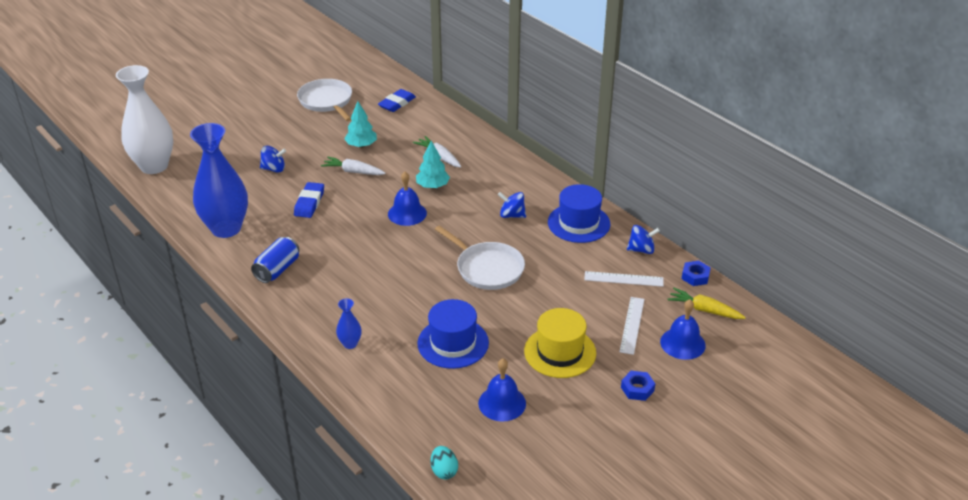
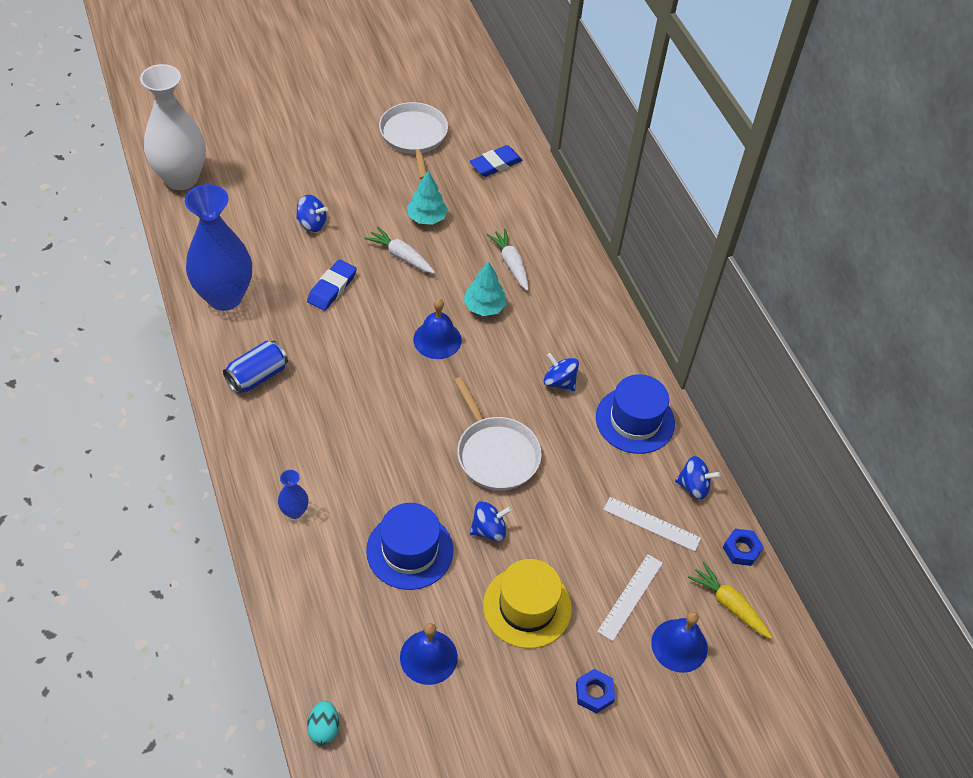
camera: 15 degrees right, 15 degrees up
none -> blue spinning top [470,501,512,541]

